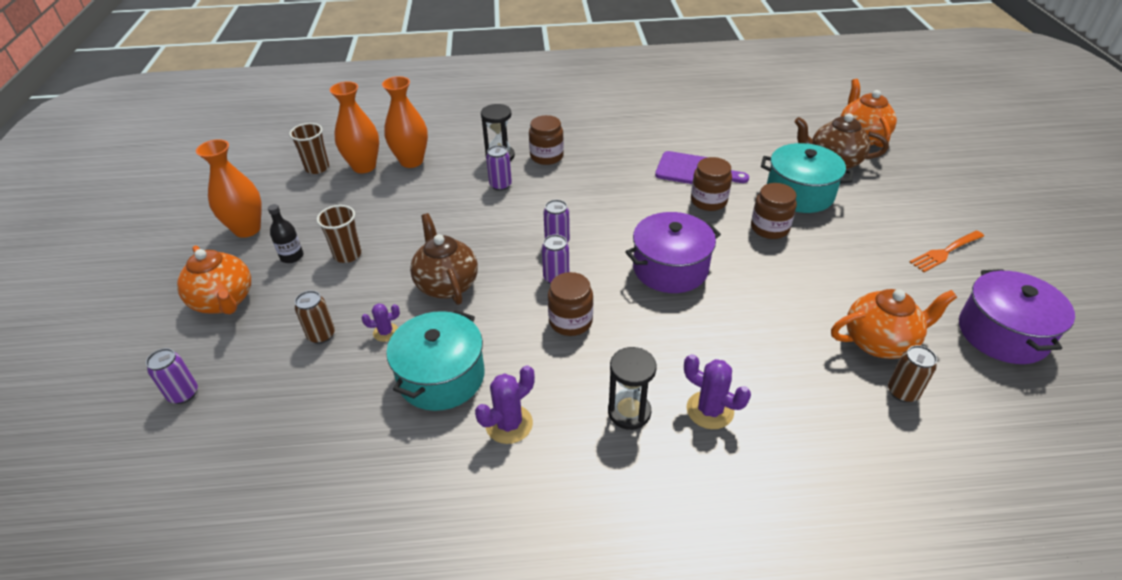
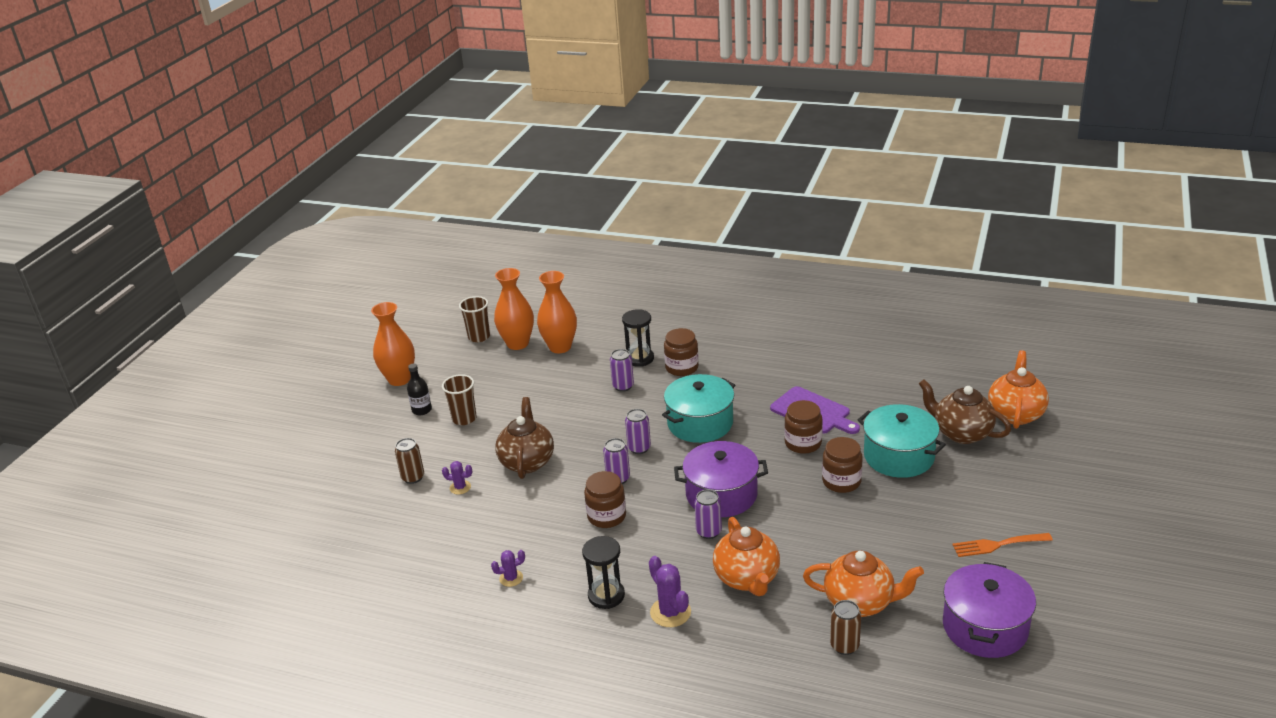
camera: 25 degrees right, 10 degrees down
purple can [146,348,198,404] -> purple can moved to [694,489,722,539]
orange teapot [177,245,251,314] -> orange teapot moved to [713,517,780,596]
turquoise pot [386,310,485,411] -> turquoise pot moved to [662,374,735,443]
purple cactus [475,365,535,444] -> purple cactus [491,550,525,587], size x0.60

